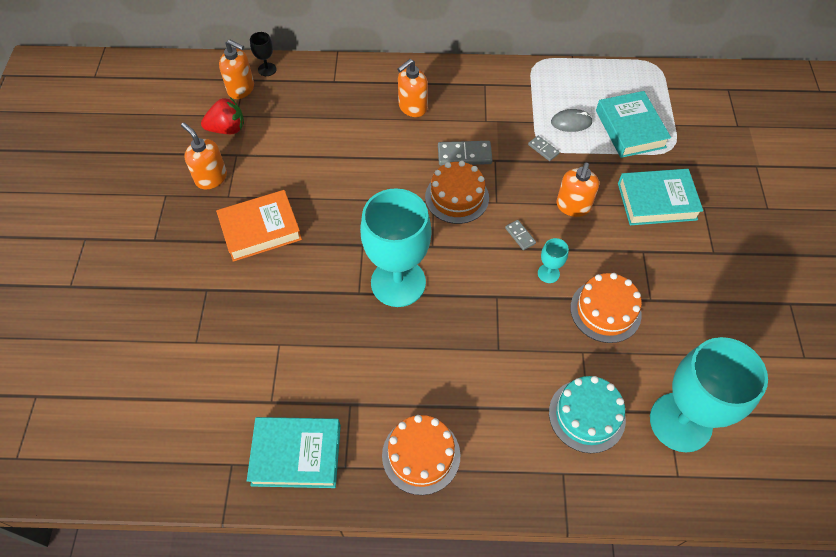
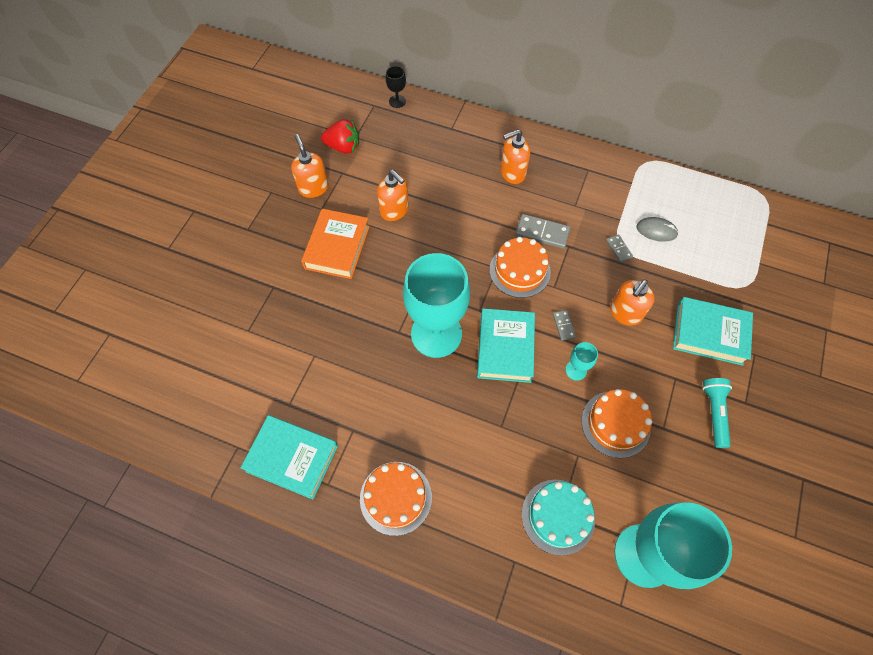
camera: 20 degrees right, 5 degrees up
orange book [216,190,302,262] -> orange book turned 75 degrees counterclockwise [301,209,370,279]
orange soap dispenser [219,39,254,99] -> orange soap dispenser moved to [377,170,409,221]
turquoise book [596,91,671,158] -> turquoise book moved to [477,308,535,383]
none -> turquoise flashlight [702,378,732,448]

